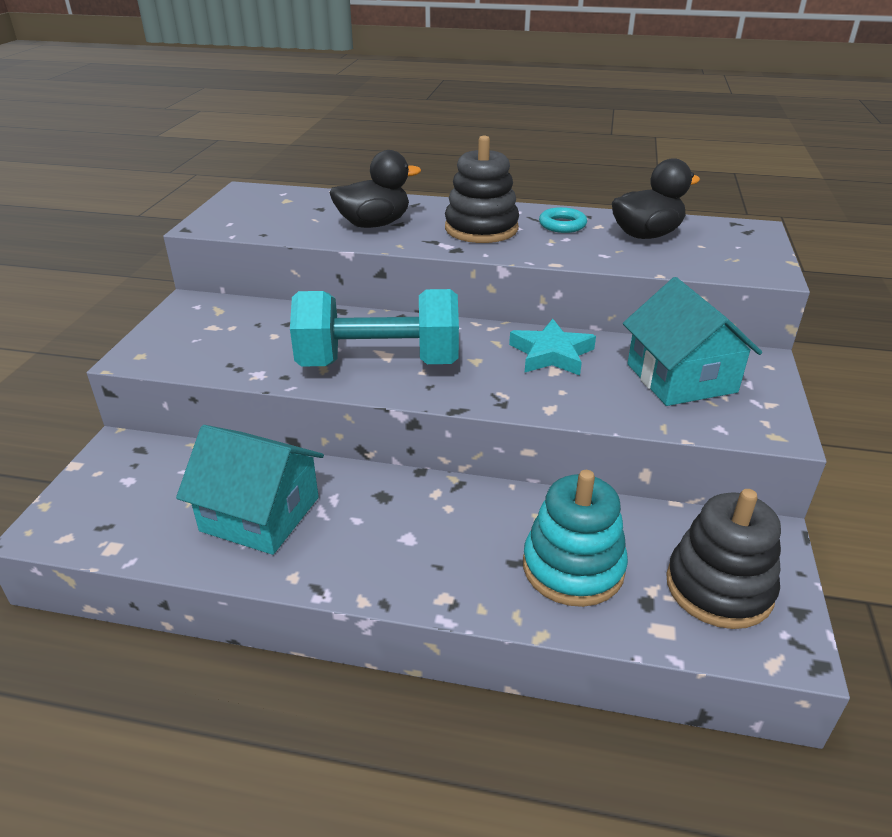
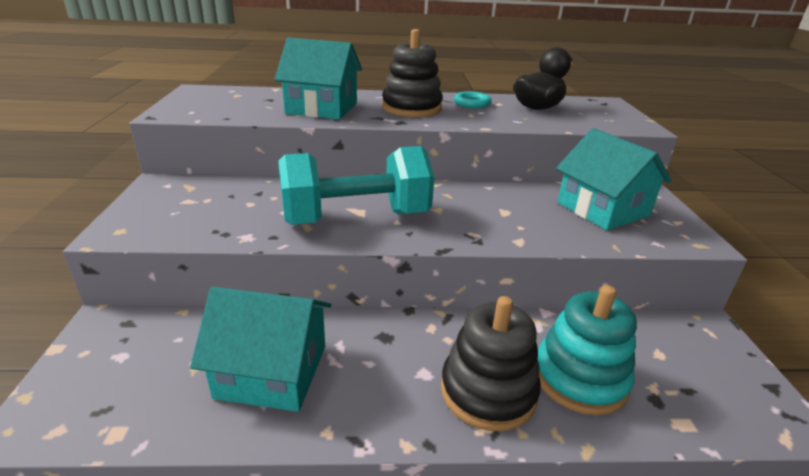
camera: 15 degrees left, 5 degrees down
black duck [330,150,421,228] -> turquoise house [275,38,362,119]
turquoise star [509,319,596,376] -> none
black stacking toy [666,489,781,629] -> black stacking toy moved to [441,296,541,431]

